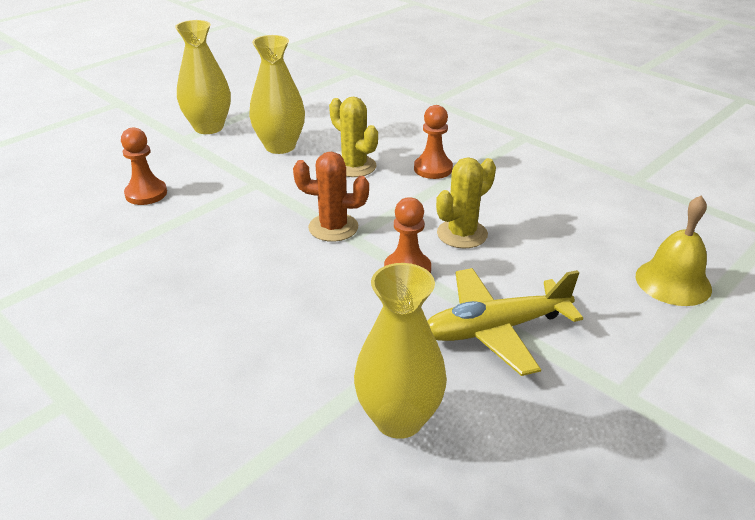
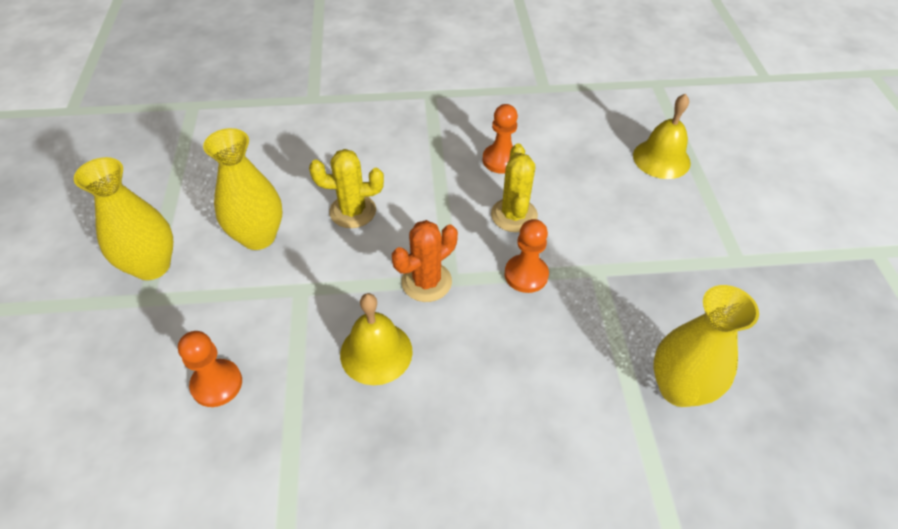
camera: 50 degrees left, 15 degrees up
orange pawn [414,105,453,179] -> orange pawn moved to [483,104,518,174]
yellow plane [427,268,583,376] -> none
none -> yellow bell [340,293,413,385]

